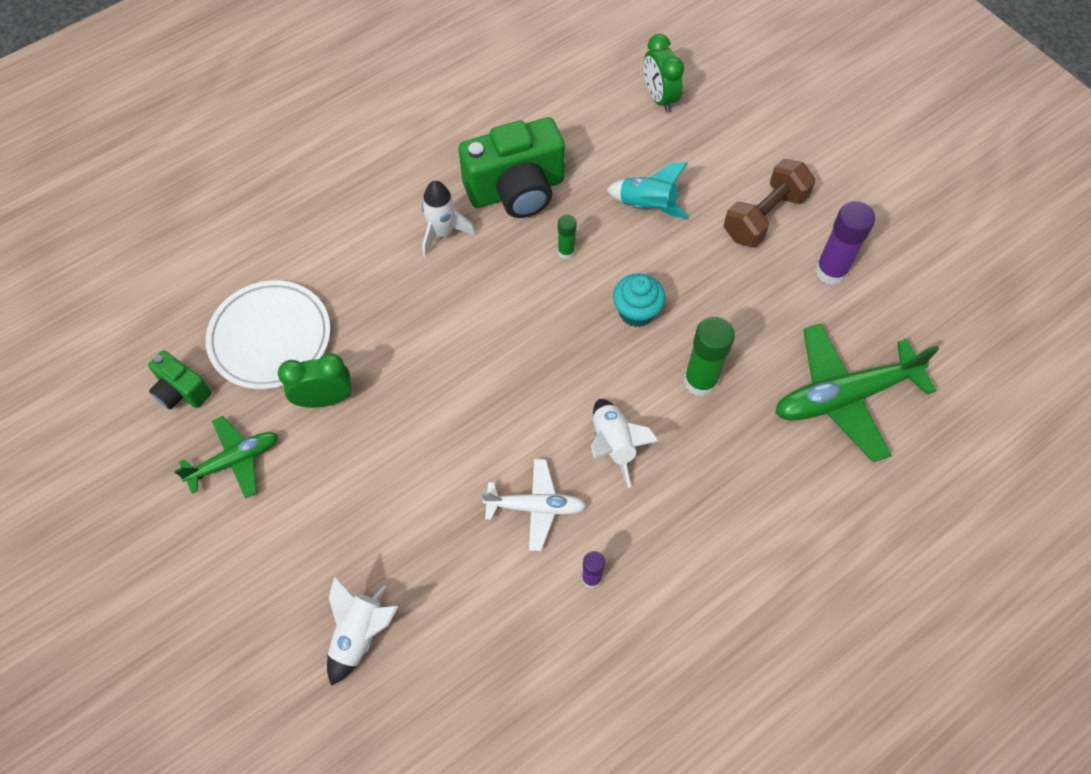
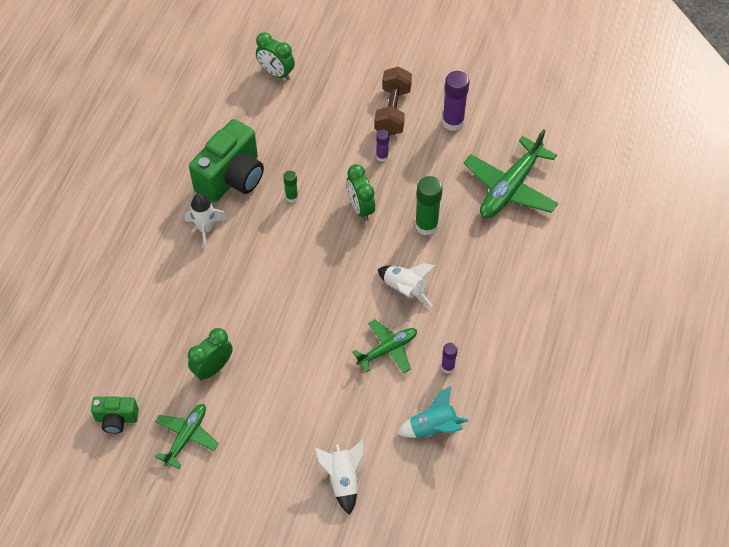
camera: 35 degrees left, 5 degrees down
white plate [206,280,331,389] -> none
white plane [481,459,586,551] -> green plane [353,319,417,373]
turquoise rocket [606,162,689,219] -> turquoise rocket moved to [397,386,469,438]
turquoise cupcake [613,273,665,327] -> green clock [347,164,375,221]
none -> purple glue stick [376,130,389,162]

